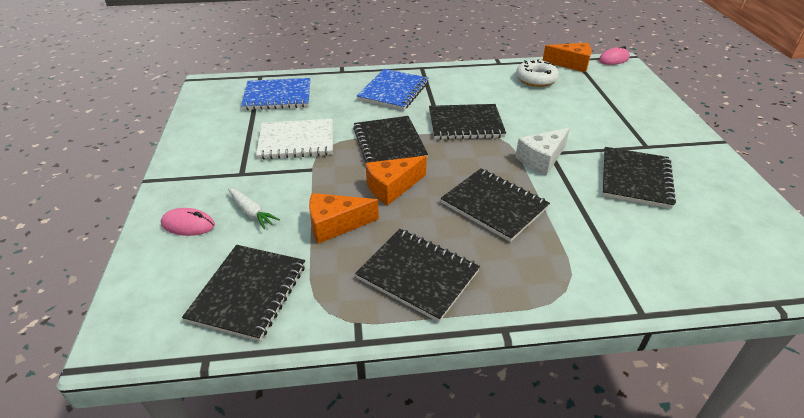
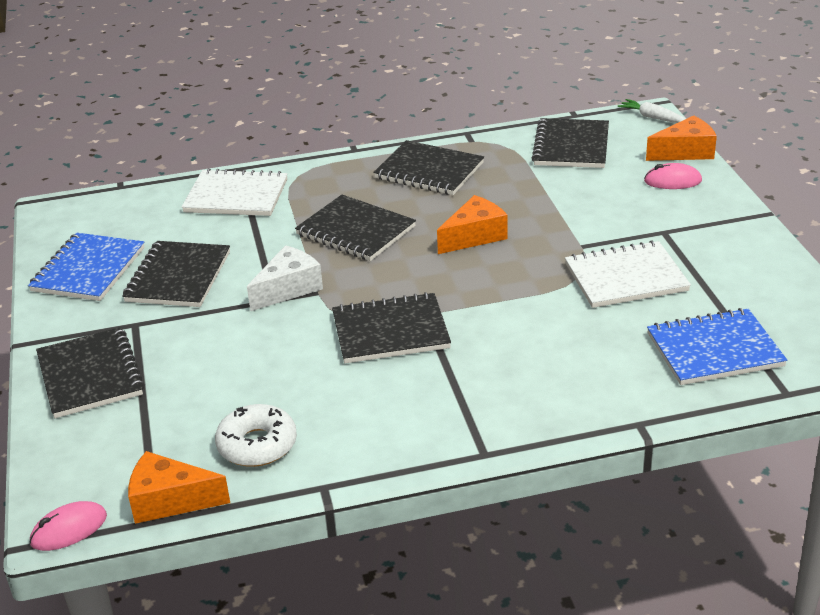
camera: 175 degrees right, 5 degrees down
white carrot [228,188,280,229] -> white carrot moved to [618,99,686,123]
orange cheese [309,193,379,244] -> orange cheese moved to [646,115,717,161]
black notebook [353,116,428,163] -> black notebook moved to [36,327,144,418]
blue notebook [357,69,428,110] -> blue notebook moved to [28,233,145,301]
none -> white notebook [182,168,288,216]

